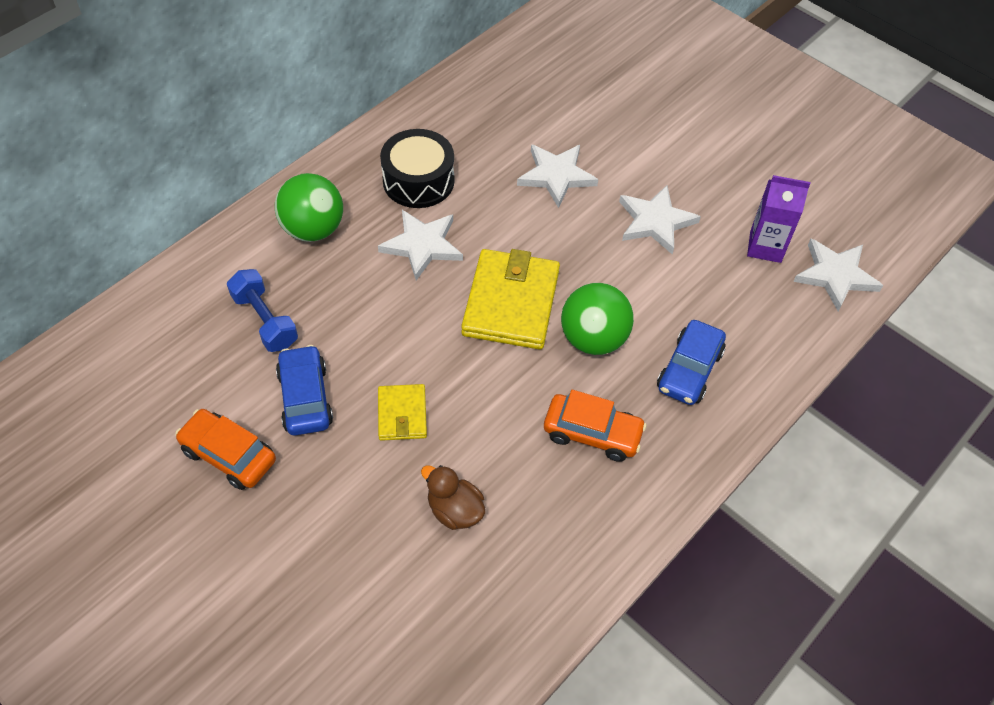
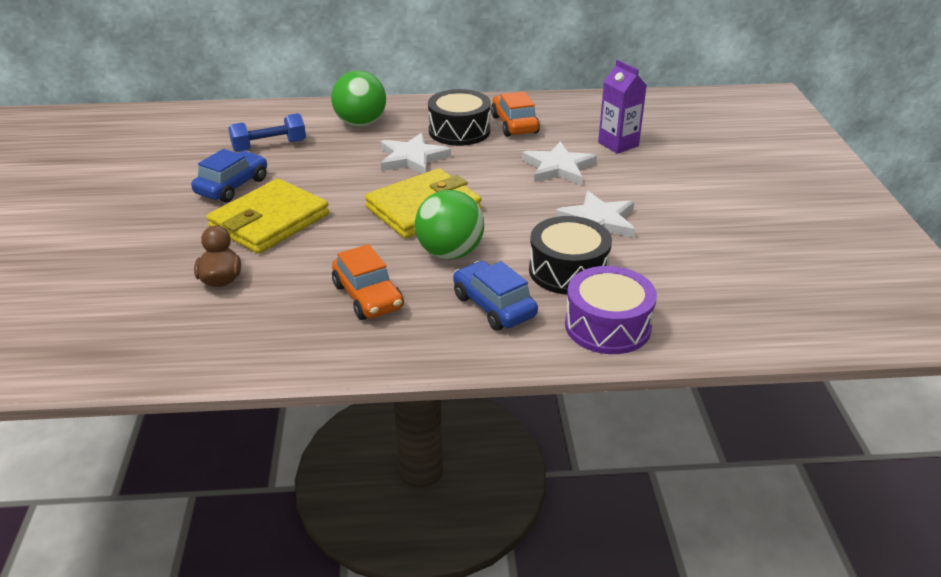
camera: 45 degrees right, 20 degrees down
orange car [175,409,276,490] -> orange car moved to [491,92,540,137]
blue dumbbell [227,269,298,352] -> blue dumbbell turned 60 degrees clockwise [228,113,306,152]
yellow wallet [378,384,427,441] -> yellow wallet [207,179,329,254], size x1.86
blue car [657,320,726,405] -> blue car turned 75 degrees clockwise [453,261,538,330]
purple carton [747,175,810,263] -> purple carton moved to [598,60,647,154]
white star [793,239,883,311] -> none
none -> black drum [529,216,612,295]
none -> purple drum [565,266,657,354]

